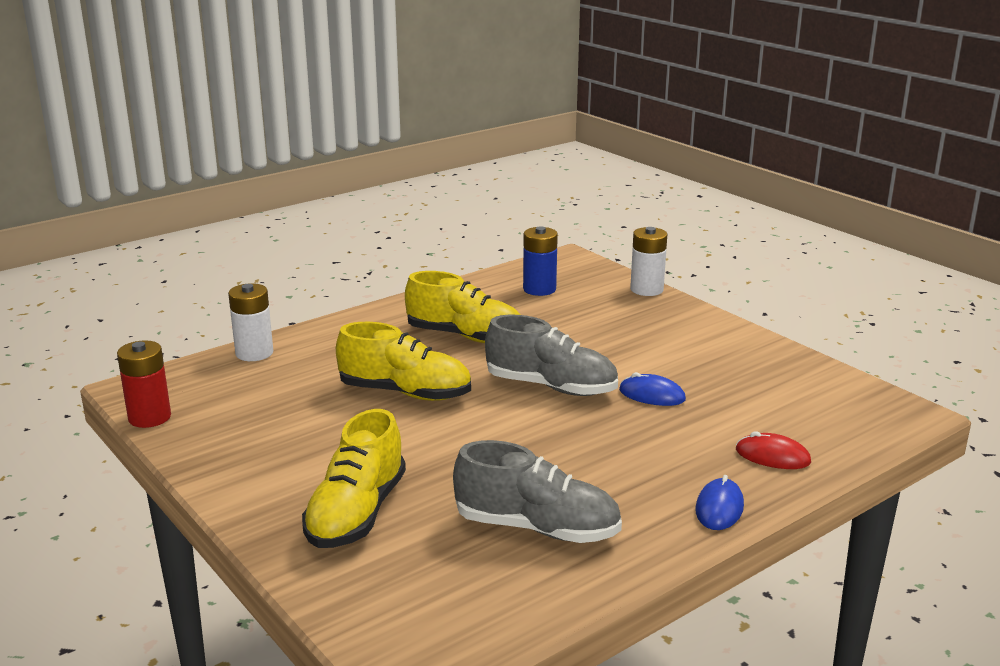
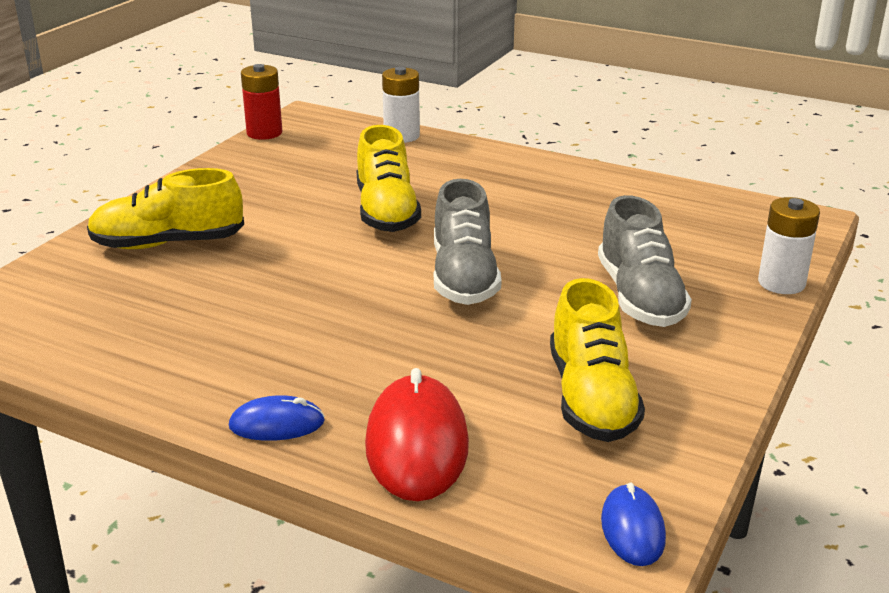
camera: 65 degrees right, 5 degrees up
yellow shoe [405,271,520,343] -> yellow shoe moved to [550,278,645,442]
grey shoe [453,440,622,543] -> grey shoe moved to [598,195,692,327]
blue battery [523,226,558,296] -> none
blue mouse [619,372,686,406] -> blue mouse moved to [601,482,666,566]
red mouse [736,431,811,469] -> red mouse [365,368,469,501], size x1.84

